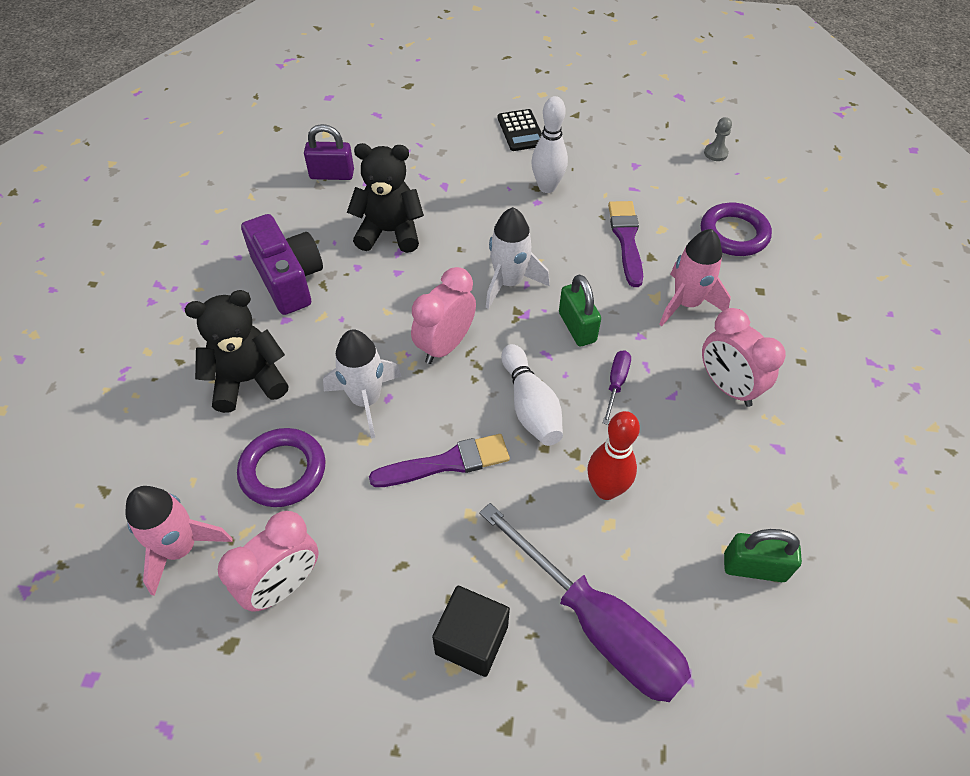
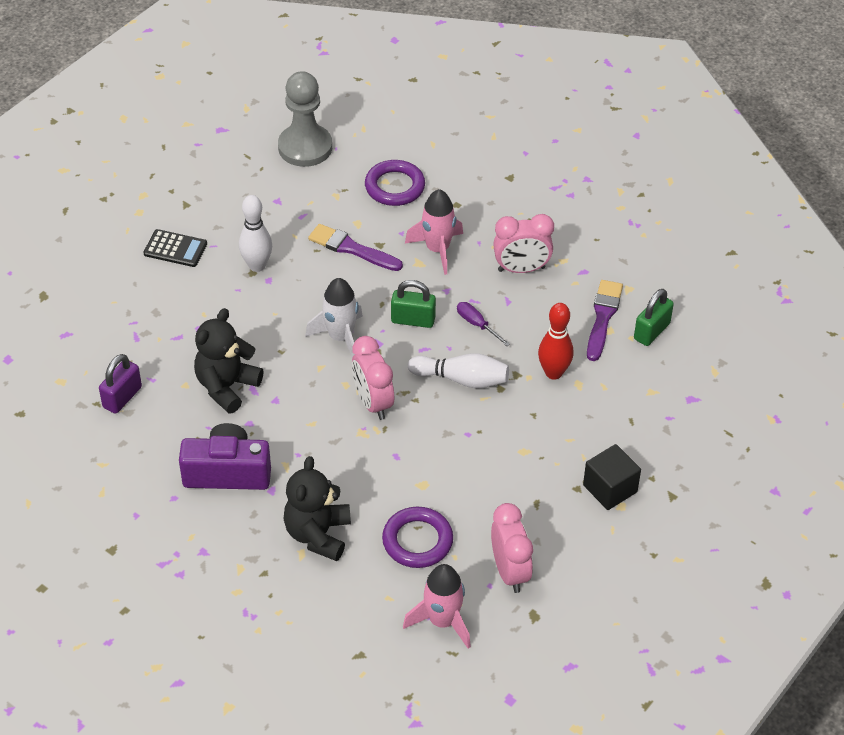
camera: 60 degrees left, 5 degrees down
white rocket [323,329,402,438] -> none
purple brush [369,434,510,487] -> purple brush moved to [587,280,623,361]
purple screwdriver [479,503,691,702] -> none
grey pawn [704,117,732,161] -> grey pawn [278,71,332,167], size x2.49

